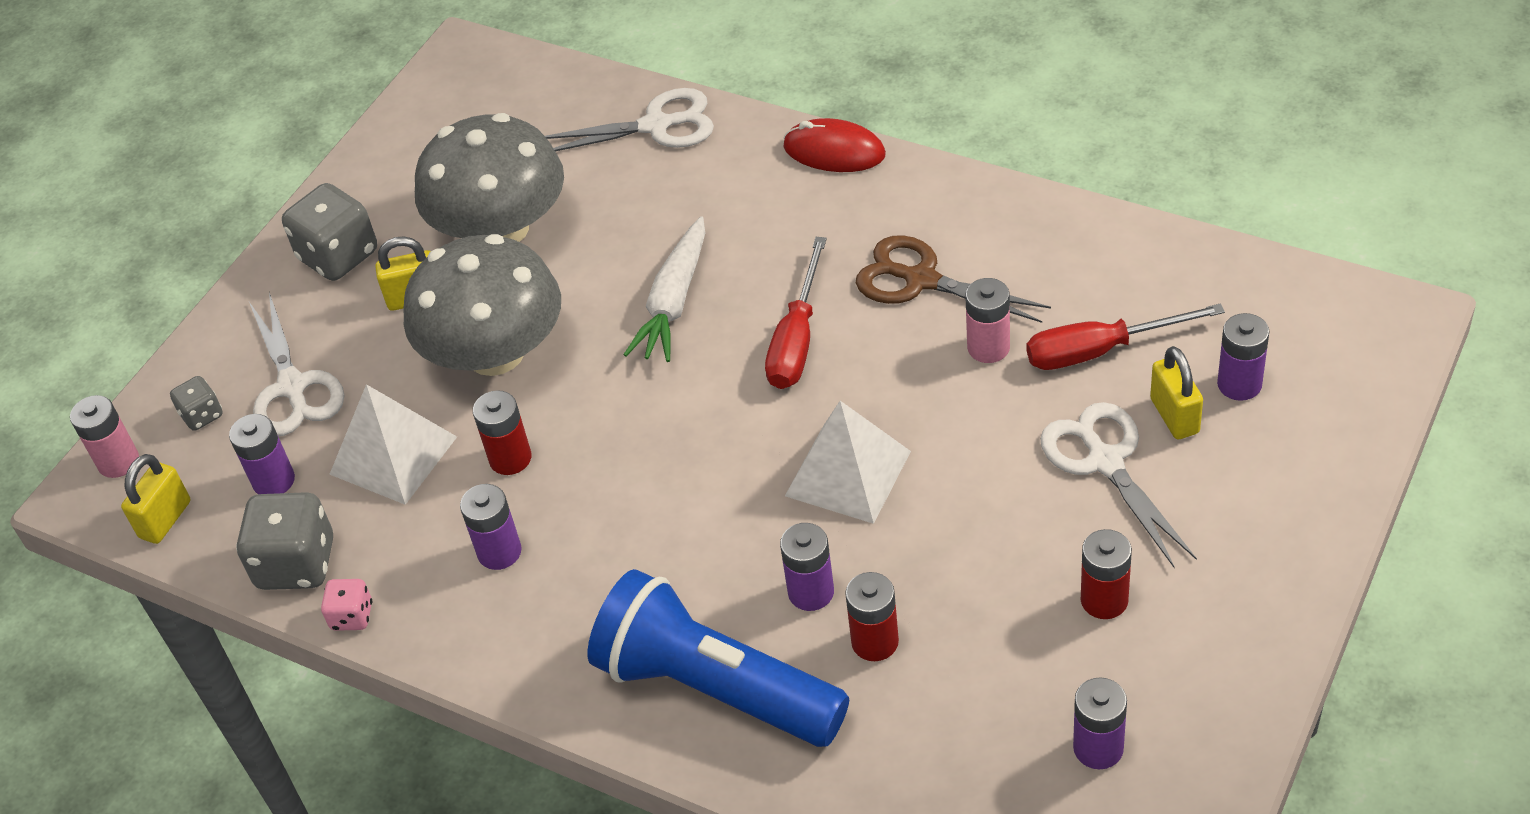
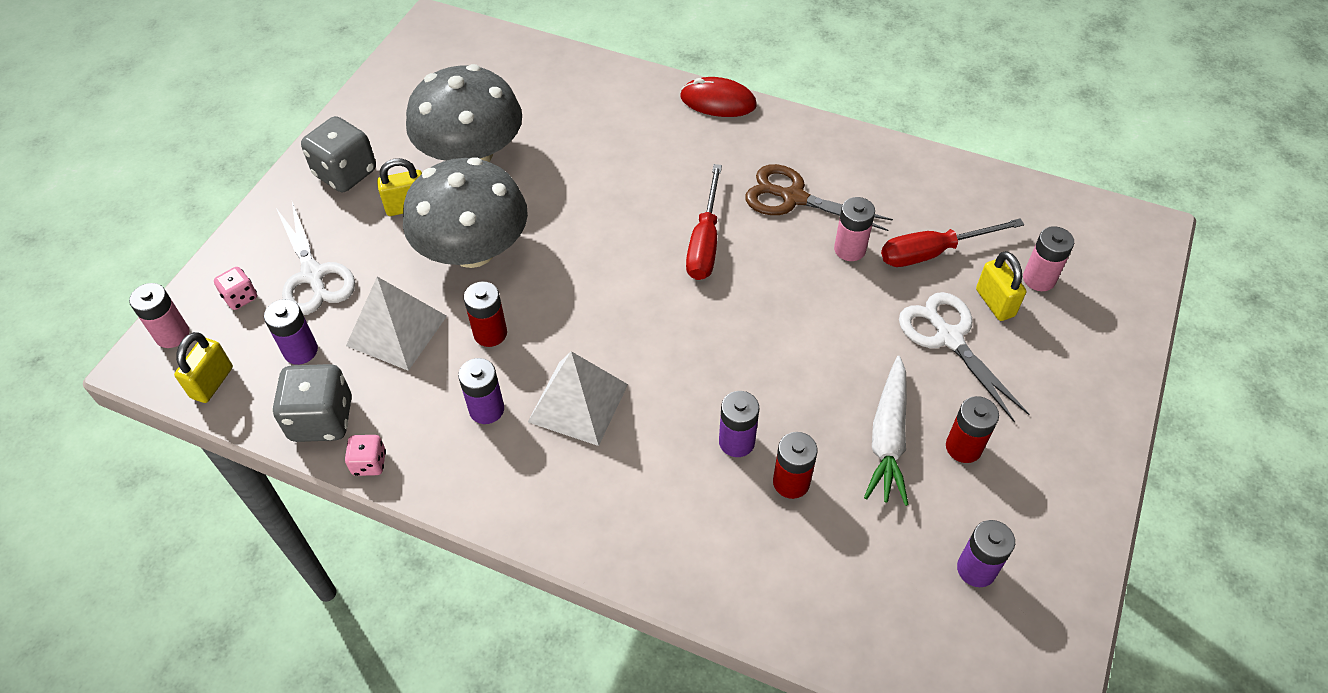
camera: 10 degrees left, 5 degrees up
grey dice [170,376,223,431] -> pink dice [214,267,257,310]
white scissors [545,88,714,151] -> none
blue flashlight [587,569,849,747] -> none
white carrot [623,216,705,362] -> white carrot moved to [864,356,909,506]
white pyramid [785,401,911,524] -> white pyramid moved to [528,351,628,446]
purple battery [1217,313,1269,401] -> pink battery [1023,226,1074,291]

